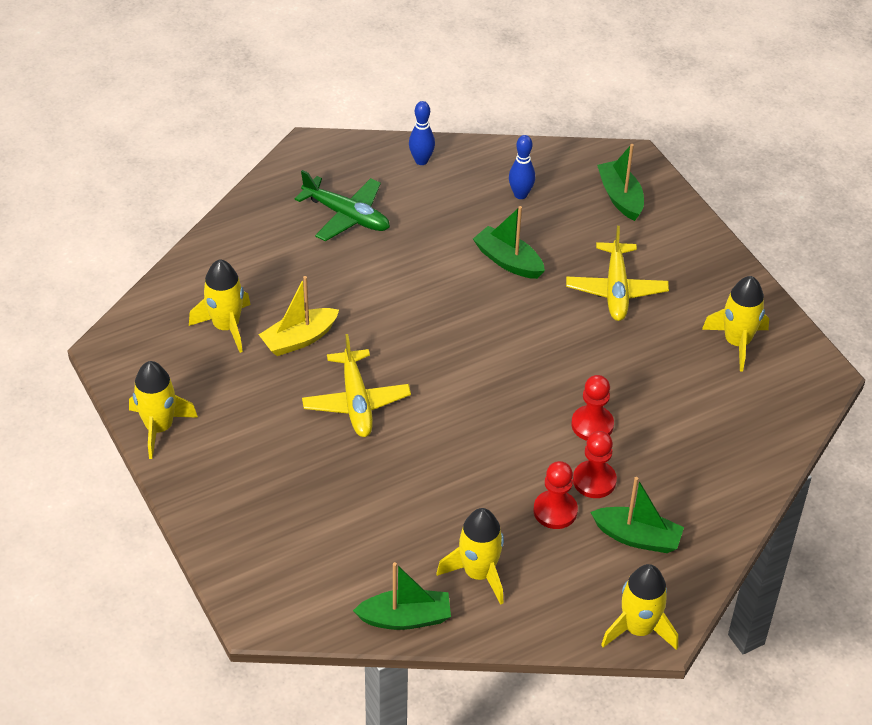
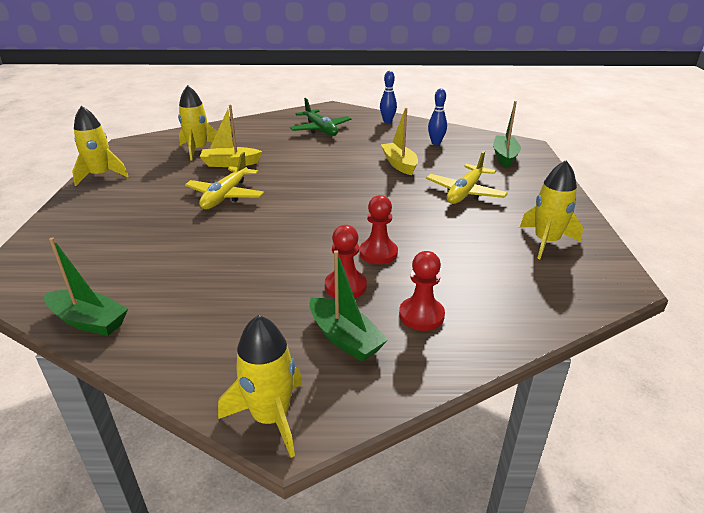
camera: 30 degrees right, 15 degrees down
yellow rocket [437,508,504,605] -> none
green boat [473,206,545,279] -> yellow boat [381,108,418,175]
red pawn [534,461,578,529] -> red pawn moved to [399,251,445,331]

